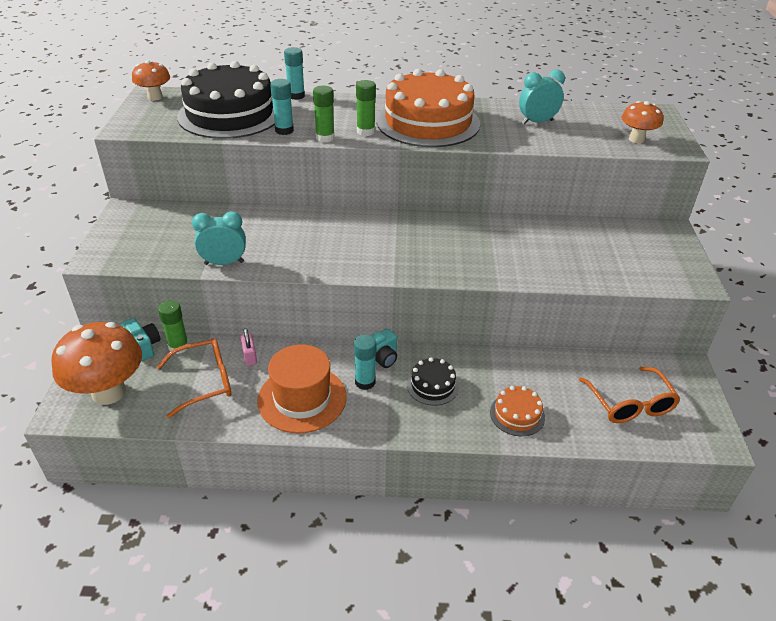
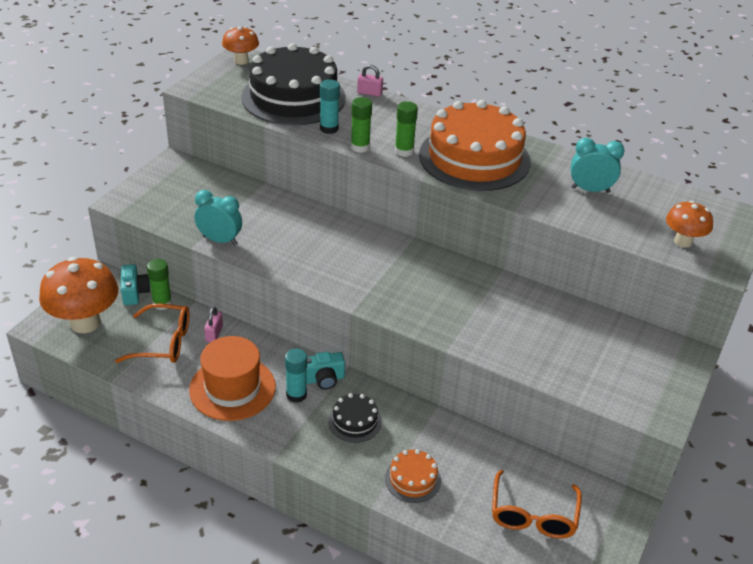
camera: 25 degrees right, 0 degrees up
turquoise glue stick [284,47,305,100] -> pink padlock [357,65,383,97]

